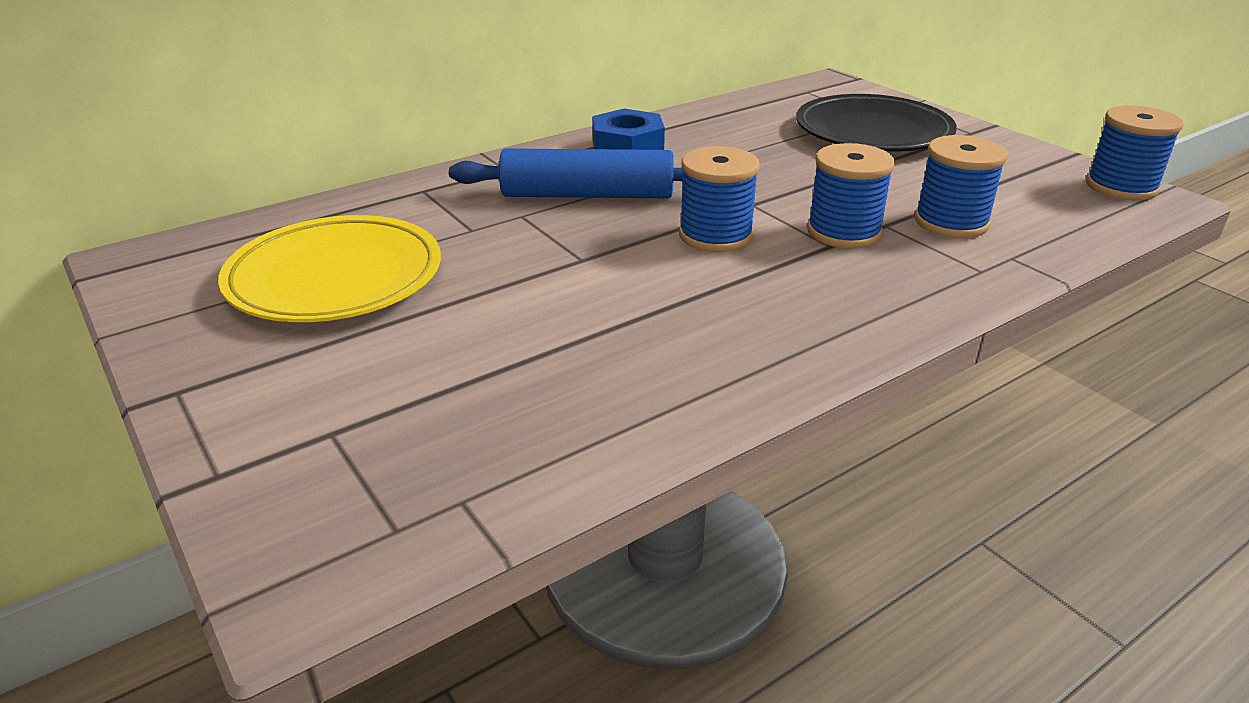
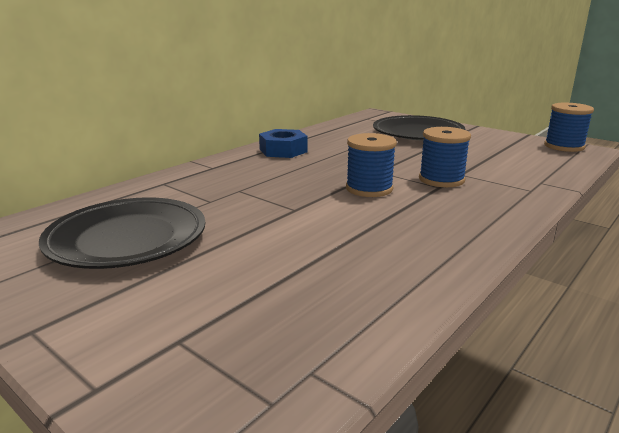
camera: 15 degrees left, 10 degrees down
yellow plate [218,215,441,322] -> black plate [39,197,205,269]
blue rolling pin [449,148,683,198] -> none
blue spool [915,135,1008,238] -> none

